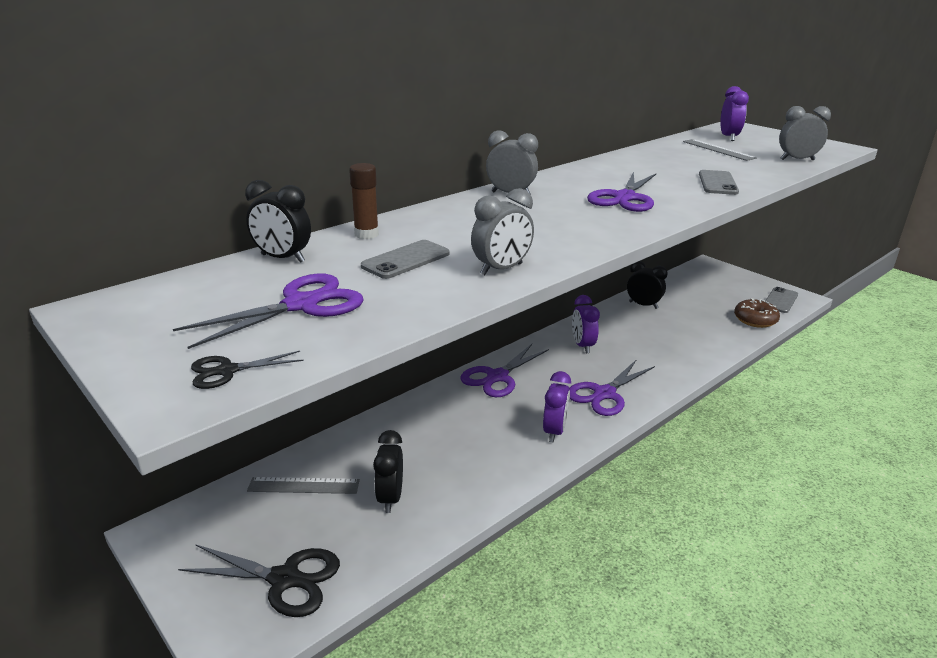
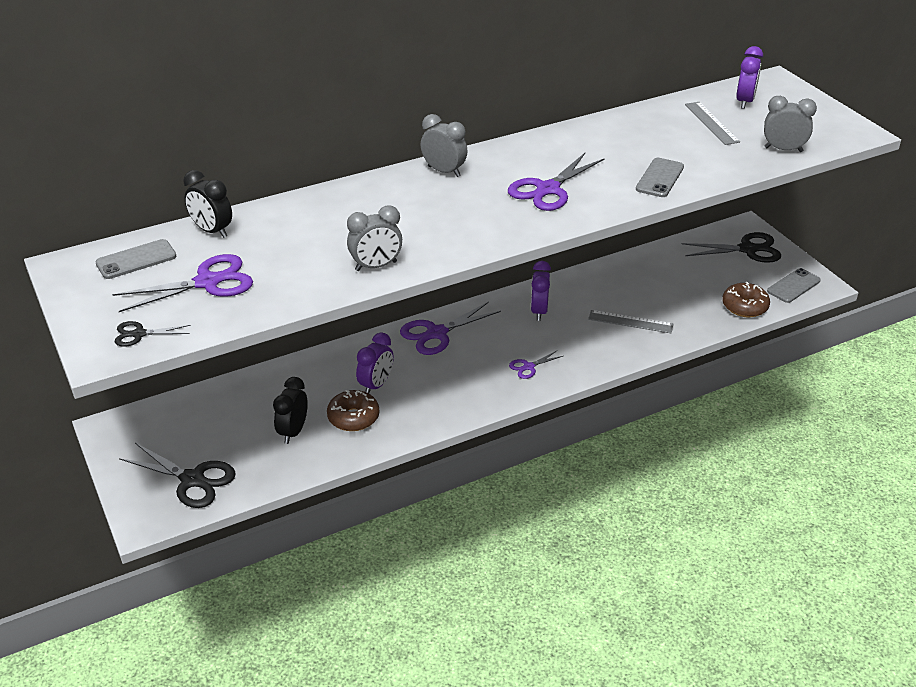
camera: 15 degrees right, 10 degrees up
grey ruler [247,477,360,494] -> grey ruler moved to [588,310,673,333]
brown glue stick [349,163,379,239] -> none
grey phone [361,240,450,279] -> grey phone moved to [95,239,176,279]
purple clock [543,371,571,443] -> purple clock moved to [356,332,394,393]
purple scissors [569,359,655,416] -> purple scissors [509,351,563,379], size x0.52
black clock [627,261,668,309] -> none
none -> brown donut [327,390,379,431]
none -> black scissors [682,232,781,263]

